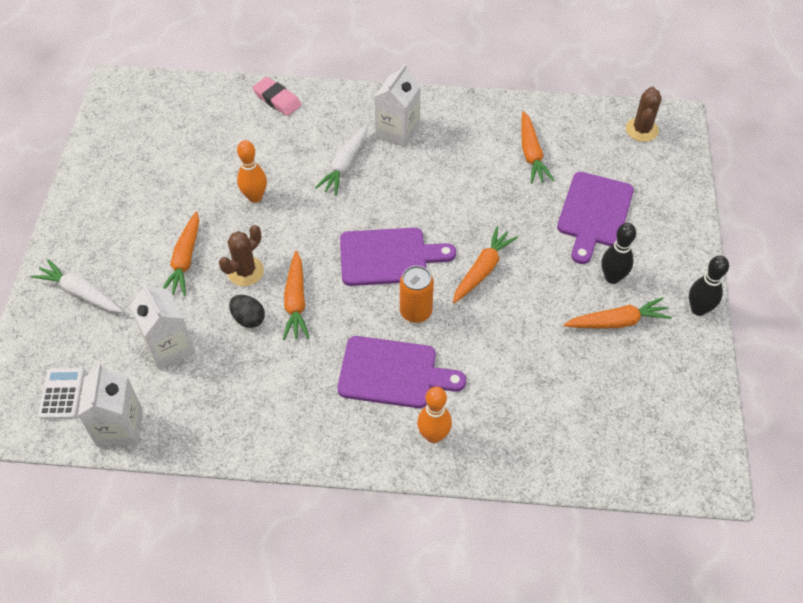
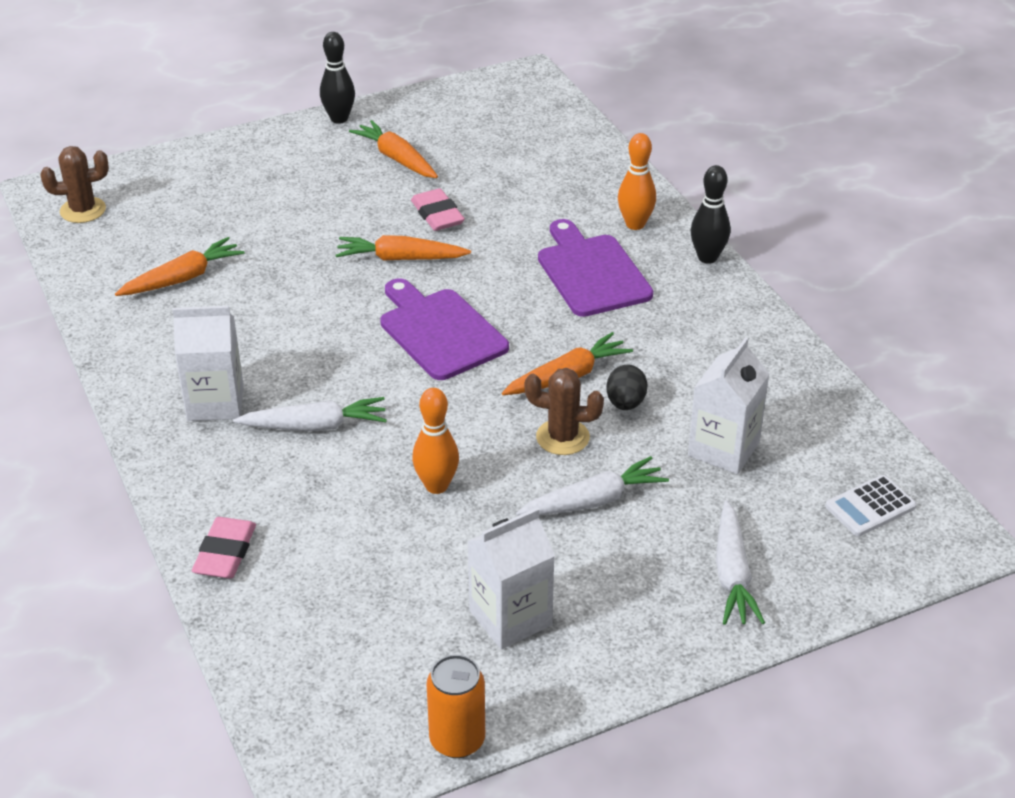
camera: 120 degrees left, 15 degrees down
white carton [78,363,143,447] -> white carton moved to [467,508,555,649]
orange carrot [163,211,199,296] -> white carrot [516,456,669,516]
orange can [400,266,434,323] -> orange can moved to [427,655,485,758]
purple cutting board [557,172,634,264] -> none
black bowling pin [602,223,636,284] -> black bowling pin moved to [691,165,730,264]
none -> pink eraser [411,188,465,231]

